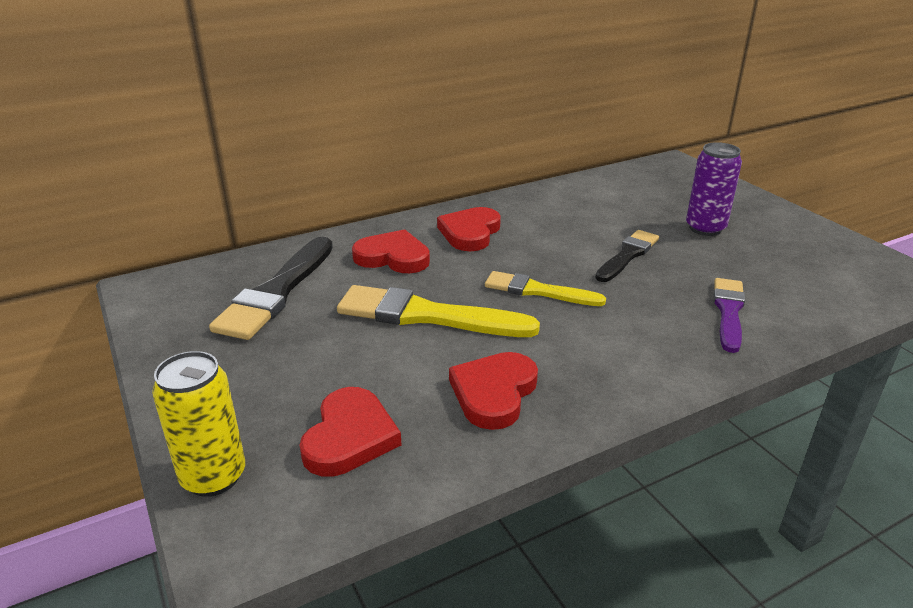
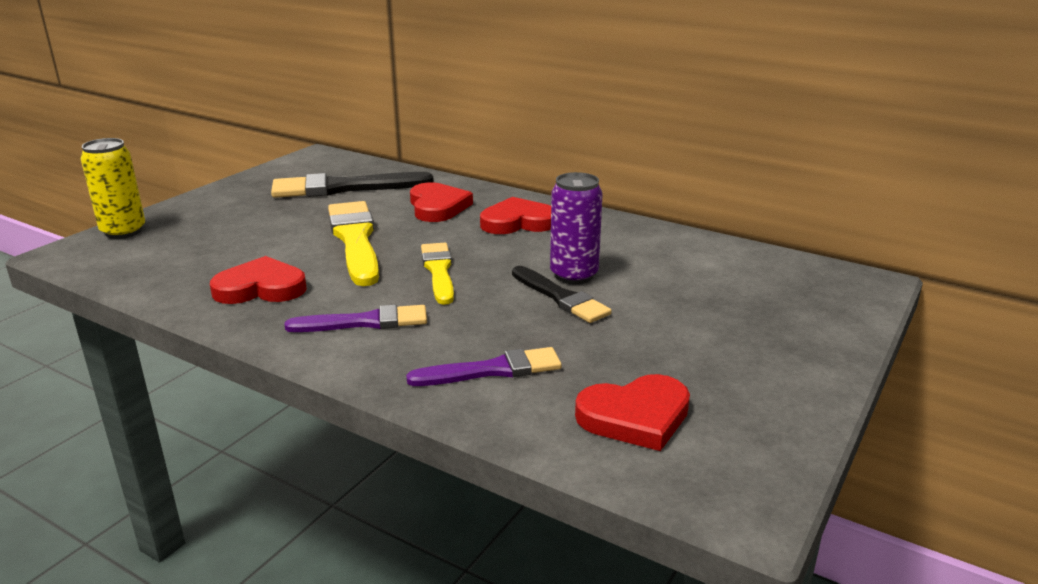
camera: 60 degrees right, 5 degrees down
red heart [299,387,401,477] -> red heart moved to [575,374,690,451]
black brush [595,230,659,282] -> black brush turned 45 degrees clockwise [512,266,612,323]
purple can [686,142,742,236] -> purple can moved to [550,172,603,284]
none -> purple brush [284,305,427,332]

